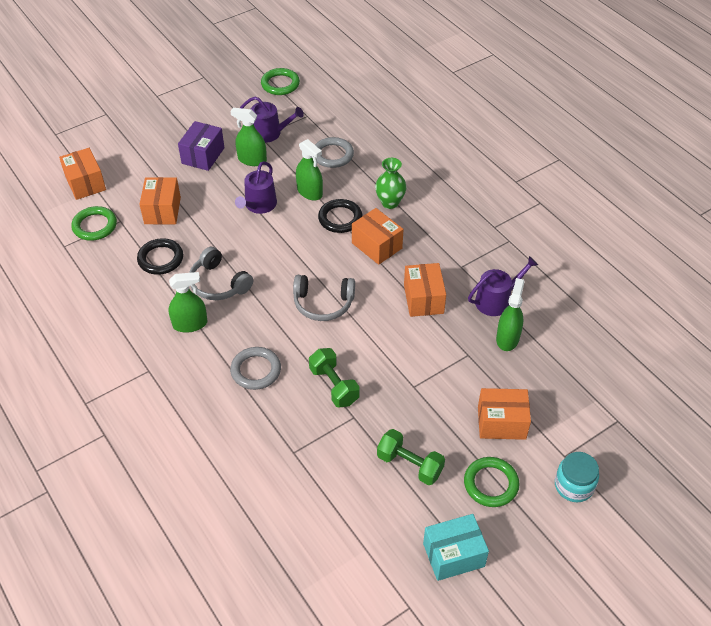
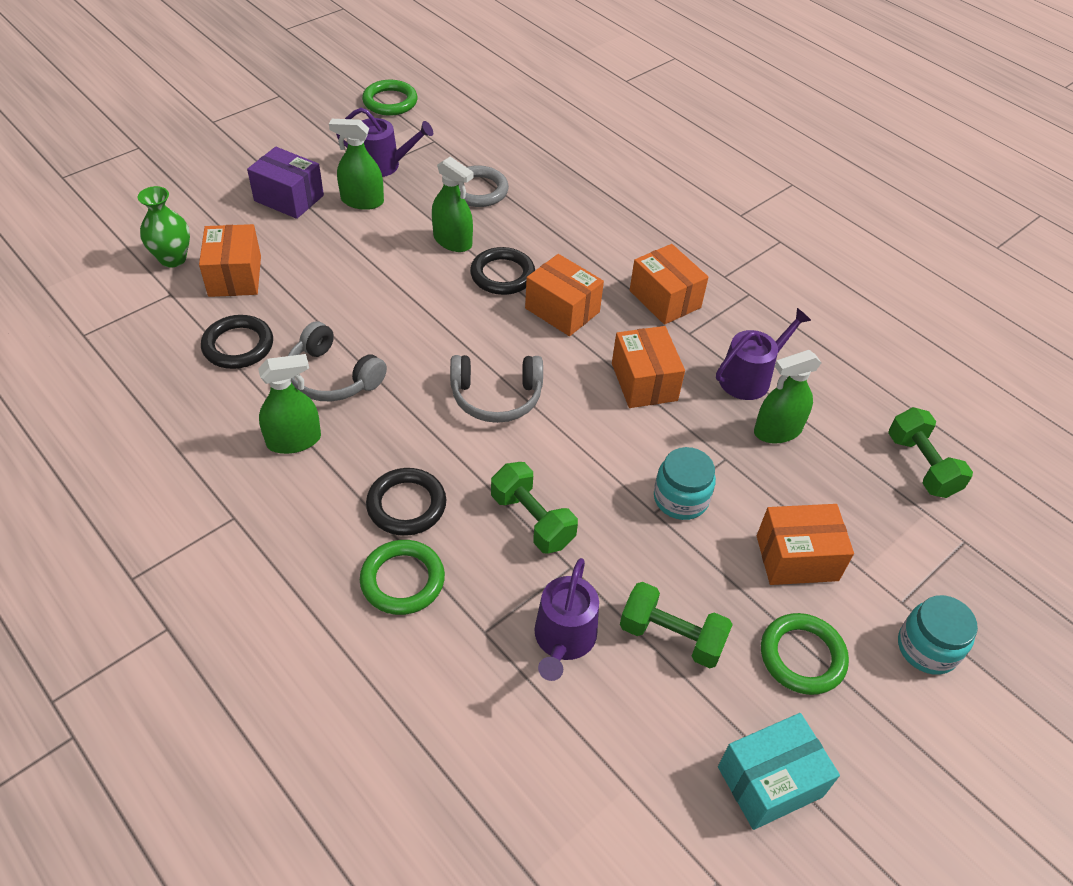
camera: 10 degrees left, 0 degrees up
orange box [59,148,106,200] -> orange box moved to [630,244,708,325]
green ring [71,206,117,241] -> green ring moved to [360,540,445,615]
purple box [178,121,224,171] -> purple box turned 75 degrees counterclockwise [247,147,324,219]
grey ring [230,347,281,390] -> black ring [366,468,446,536]
purple watering can [235,161,277,214] -> purple watering can moved to [534,558,599,681]
green vase [375,158,406,209] -> green vase moved to [138,186,190,268]
green spray bottle [496,278,525,351] -> green spray bottle turned 120 degrees counterclockwise [754,350,821,444]
none -> turquoise jar [654,447,716,520]
none -> green dumbbell [888,407,973,498]

